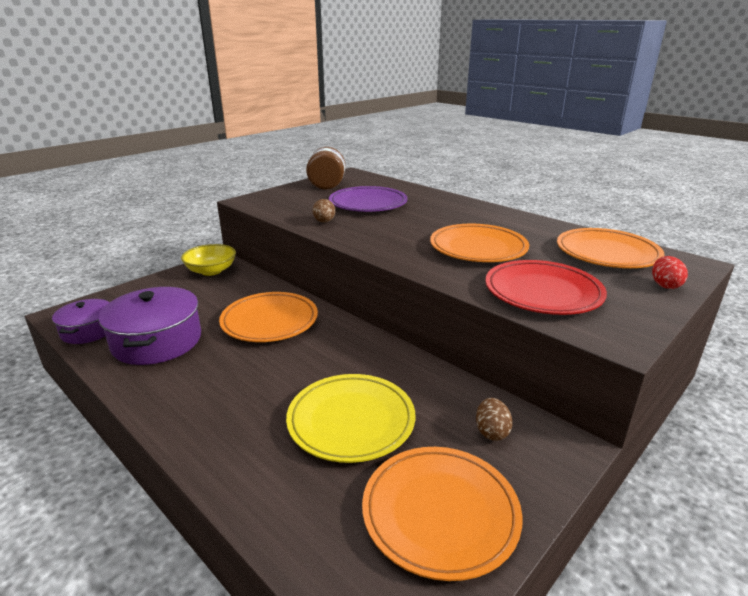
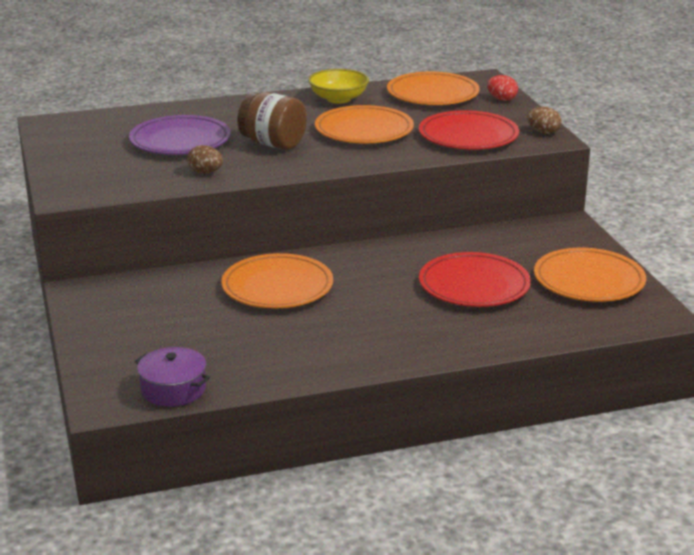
camera: 60 degrees left, 0 degrees up
purple pot [99,287,201,365] -> none
yellow bowl [181,244,236,276] -> yellow bowl moved to [308,69,369,104]
yellow plate [286,374,415,463] -> red plate [419,252,531,307]
brown jar [306,147,345,189] -> brown jar moved to [237,92,307,150]
brown egg [476,398,513,441] -> brown egg moved to [527,107,561,134]

